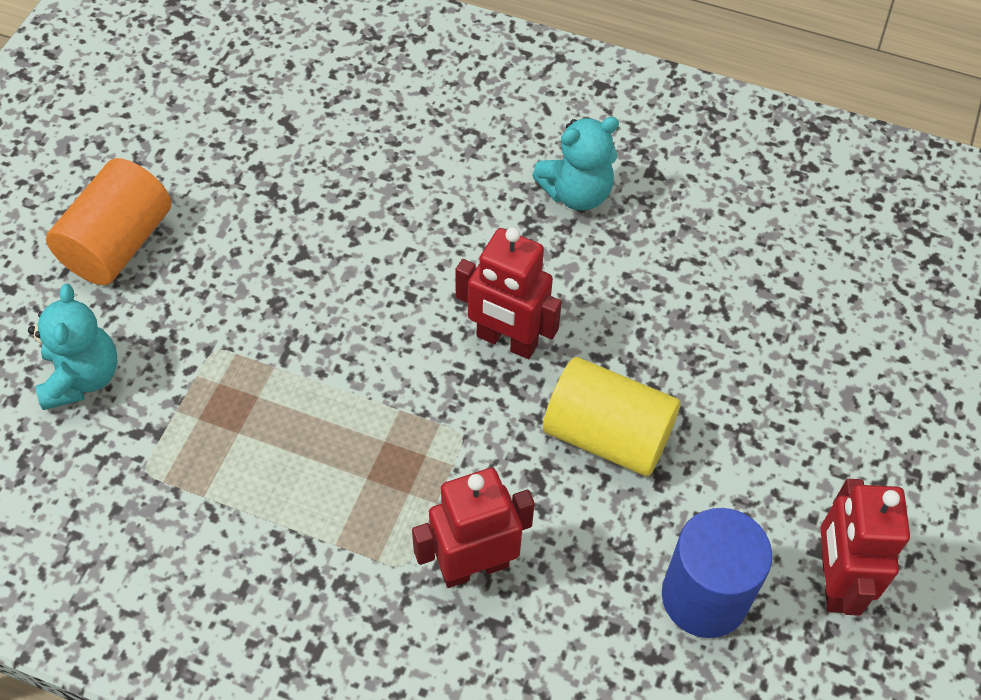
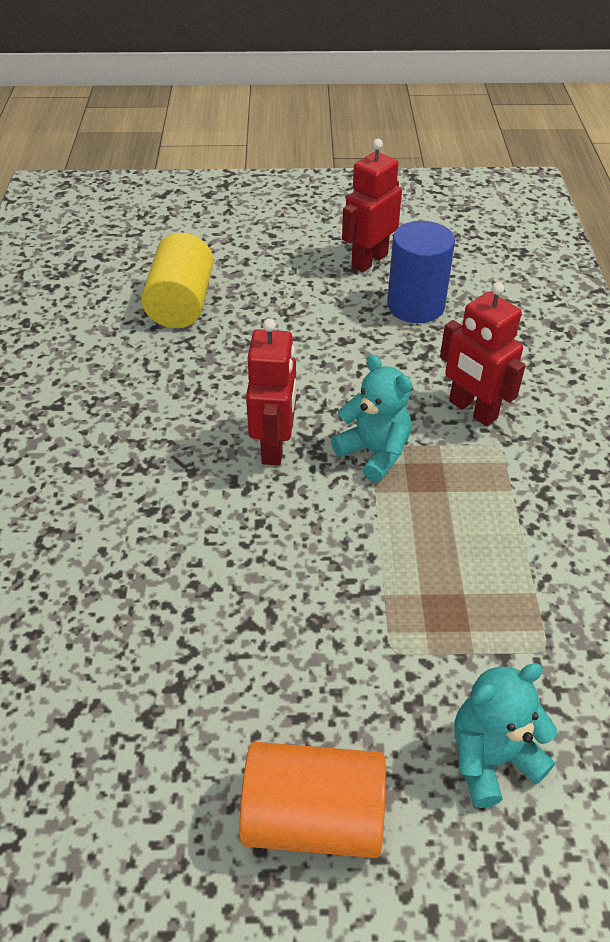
camera: 110 degrees left, 10 degrees down
turquoise teddy bear [532,117,619,211] -> turquoise teddy bear moved to [331,355,412,482]
yellow cylinder [543,357,681,477] -> yellow cylinder moved to [141,233,213,328]
red robot [820,479,910,616] -> red robot turned 150 degrees clockwise [342,139,402,272]

